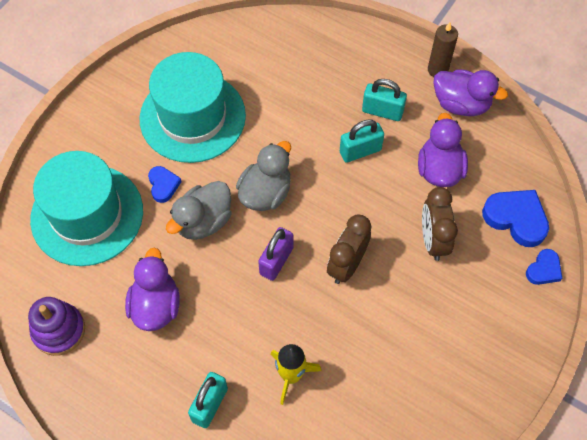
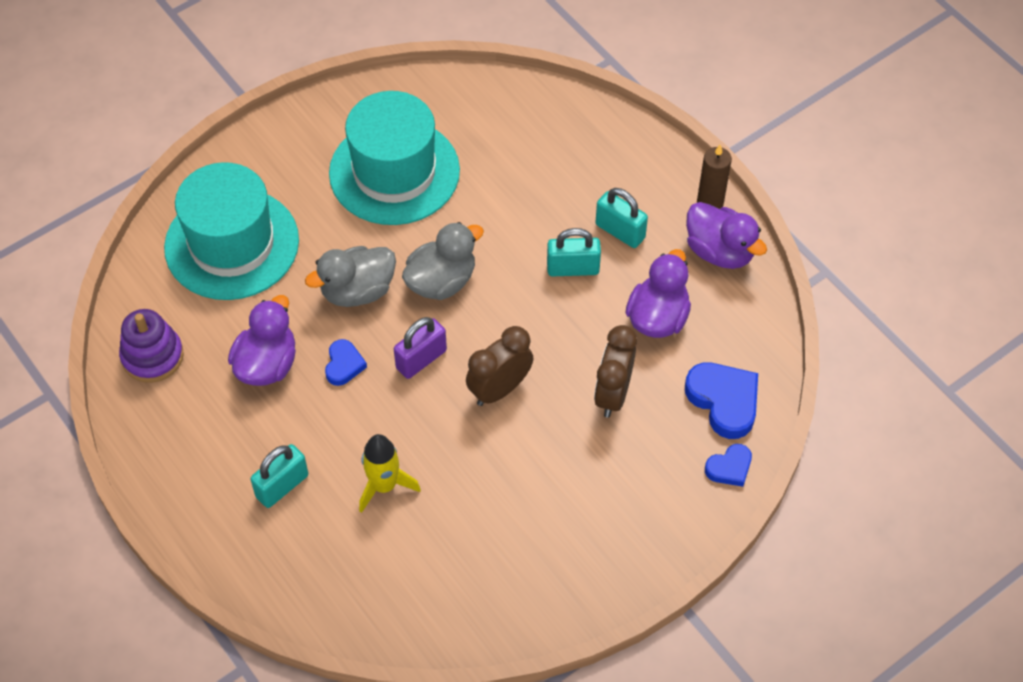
camera: 20 degrees right, 5 degrees down
blue heart [148,166,182,203] -> blue heart moved to [325,339,367,386]

